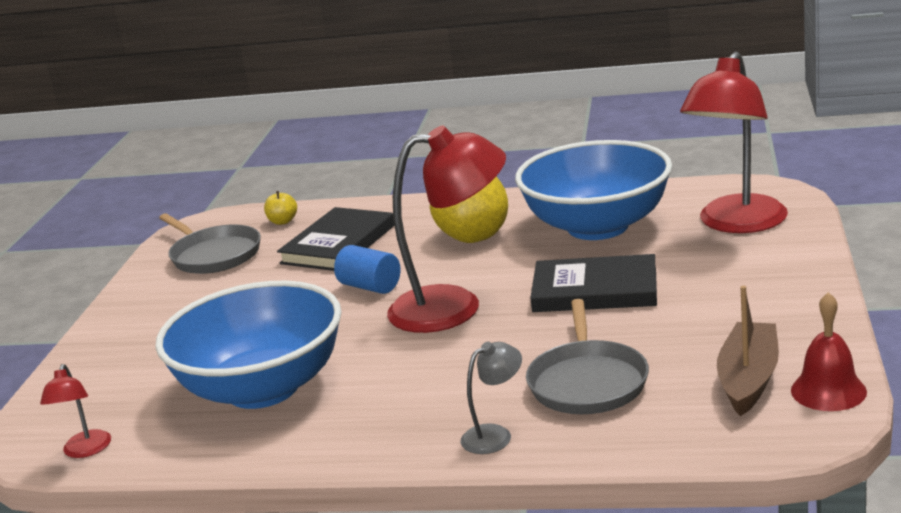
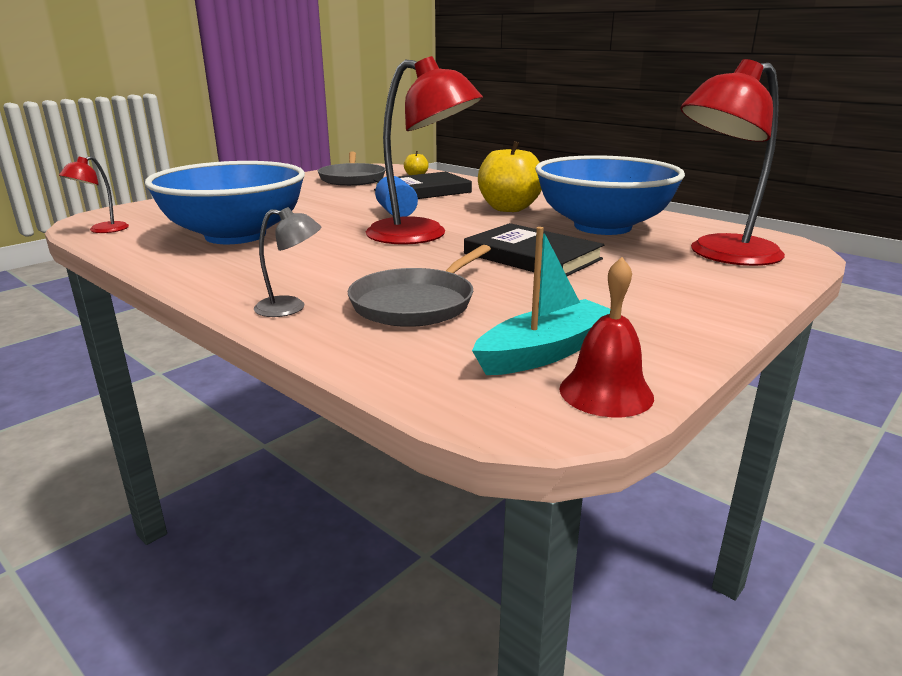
camera: 30 degrees right, 0 degrees up
brown boat [717,286,779,416] -> turquoise boat [472,227,610,375]

